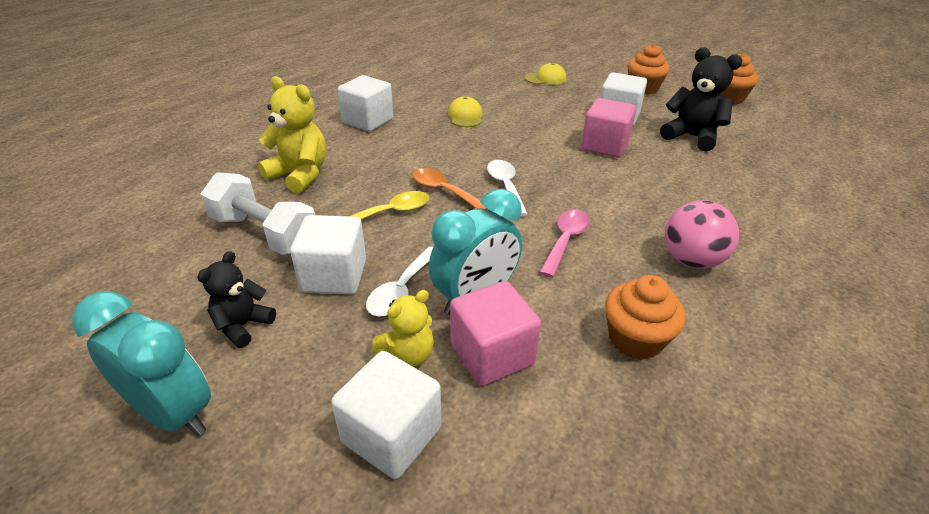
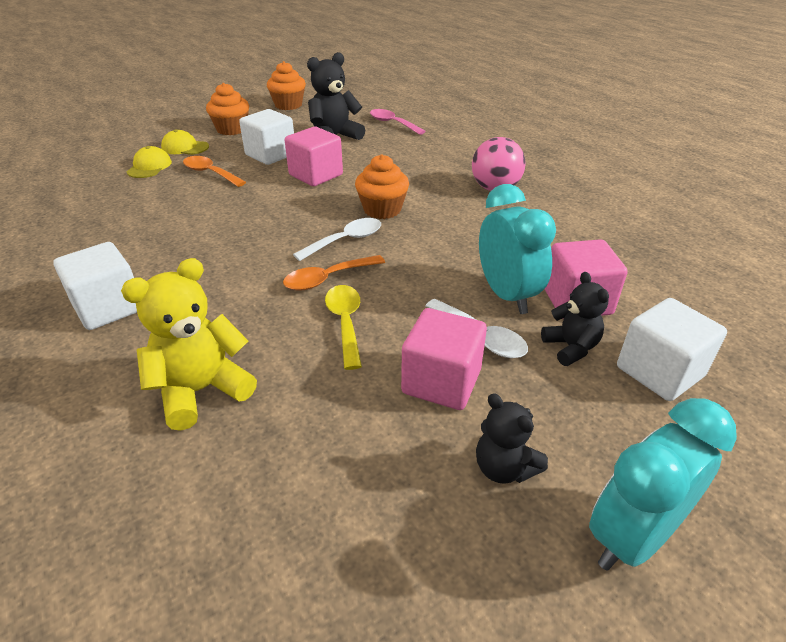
camera: 70 degrees left, 0 degrees up
white dumbbell [201,172,315,255] -> none
white cube [290,215,366,294] -> pink cube [401,308,487,410]
yellow teddy bear [372,290,434,367] -> black teddy bear [541,272,609,366]
yellow cap [448,97,482,127] -> yellow cap moved to [161,130,209,155]
white spoon [487,160,527,217] -> white spoon turned 135 degrees clockwise [293,218,381,261]
pink spoon [539,209,590,278] -> pink spoon moved to [370,109,426,135]
orange cupcake [605,275,685,360] -> orange cupcake moved to [355,154,409,219]
none -> orange spoon [183,156,246,187]

